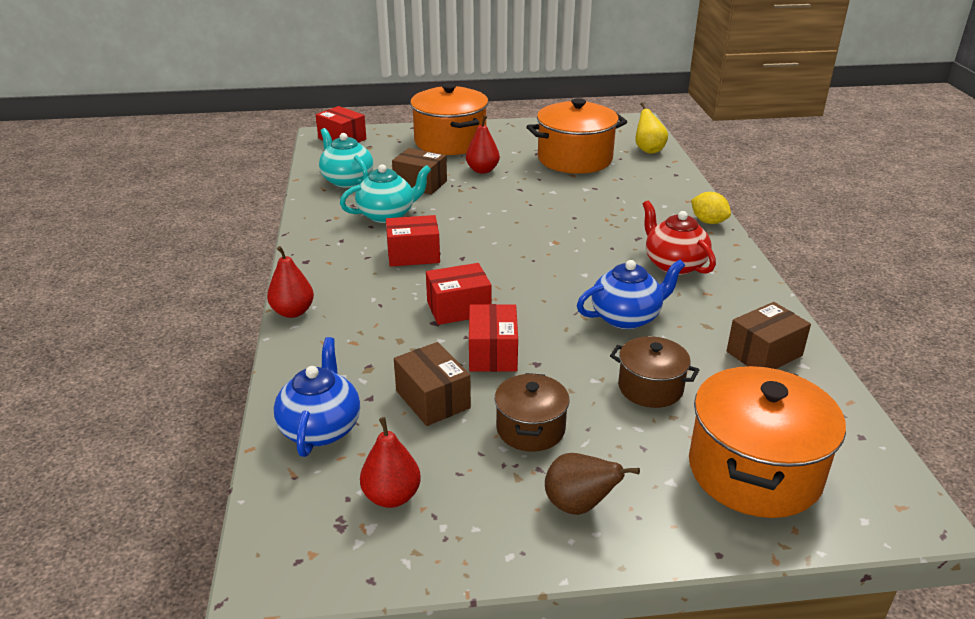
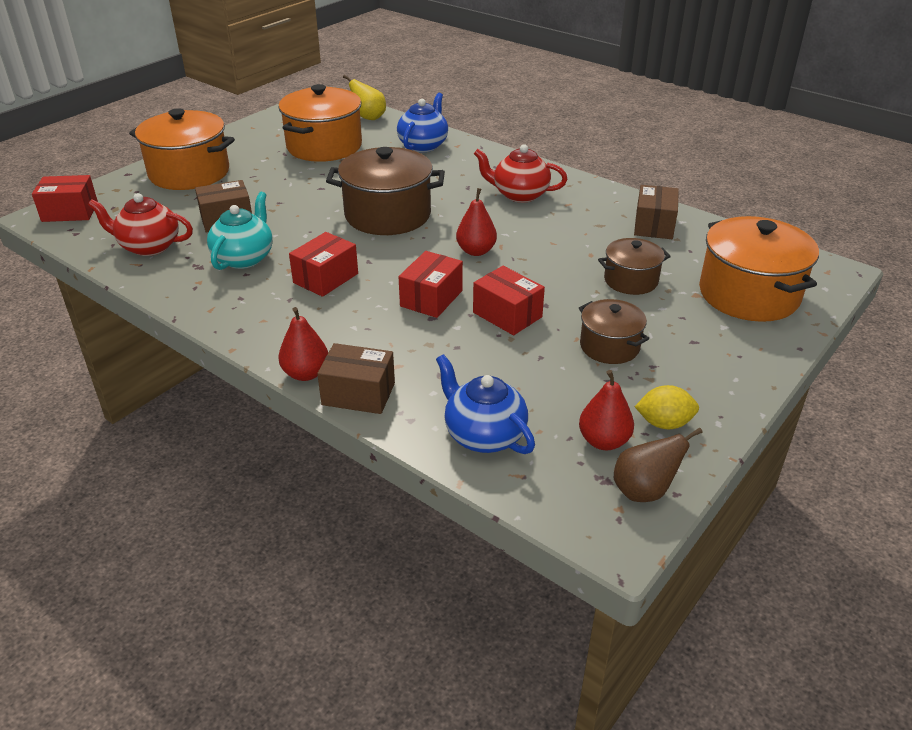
camera: 45 degrees left, 5 degrees up
turquoise teapot [319,128,374,188] -> red teapot [88,193,193,256]
brown box [394,342,471,426] -> brown box moved to [317,343,395,414]
red pear [466,115,500,174] -> red pear moved to [456,188,497,256]
brown pear [545,453,640,515] -> brown pear moved to [614,428,703,502]
blue teapot [577,260,685,329] -> blue teapot moved to [397,93,448,152]
yellow lemon [691,192,731,224] -> yellow lemon moved to [635,385,699,429]
none -> brown pot [326,147,445,235]

